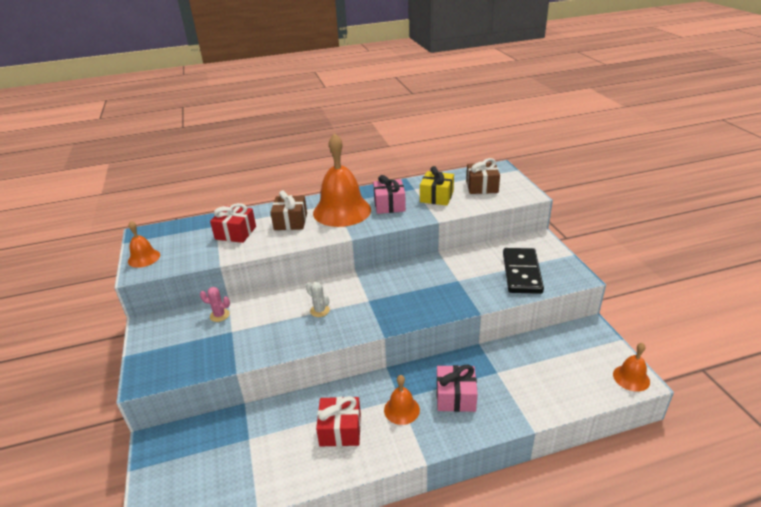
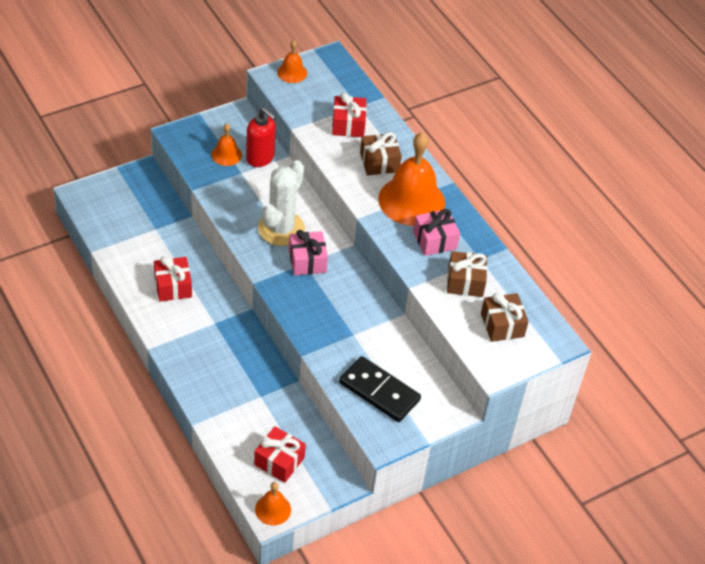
camera: 70 degrees right, 15 degrees up
pink cactus [200,287,230,322] -> red soap dispenser [246,107,276,167]
white cactus [306,282,330,317] -> white cactus [258,160,305,246], size x2.40
orange bell [384,375,420,425] -> orange bell moved to [211,124,242,166]
yellow gift [420,166,454,206] -> brown gift [447,251,487,297]
pink gift [437,365,478,412] -> pink gift moved to [289,230,328,276]
black domino [503,248,544,294] -> black domino turned 45 degrees clockwise [339,356,421,422]
none -> red gift [254,426,306,483]

